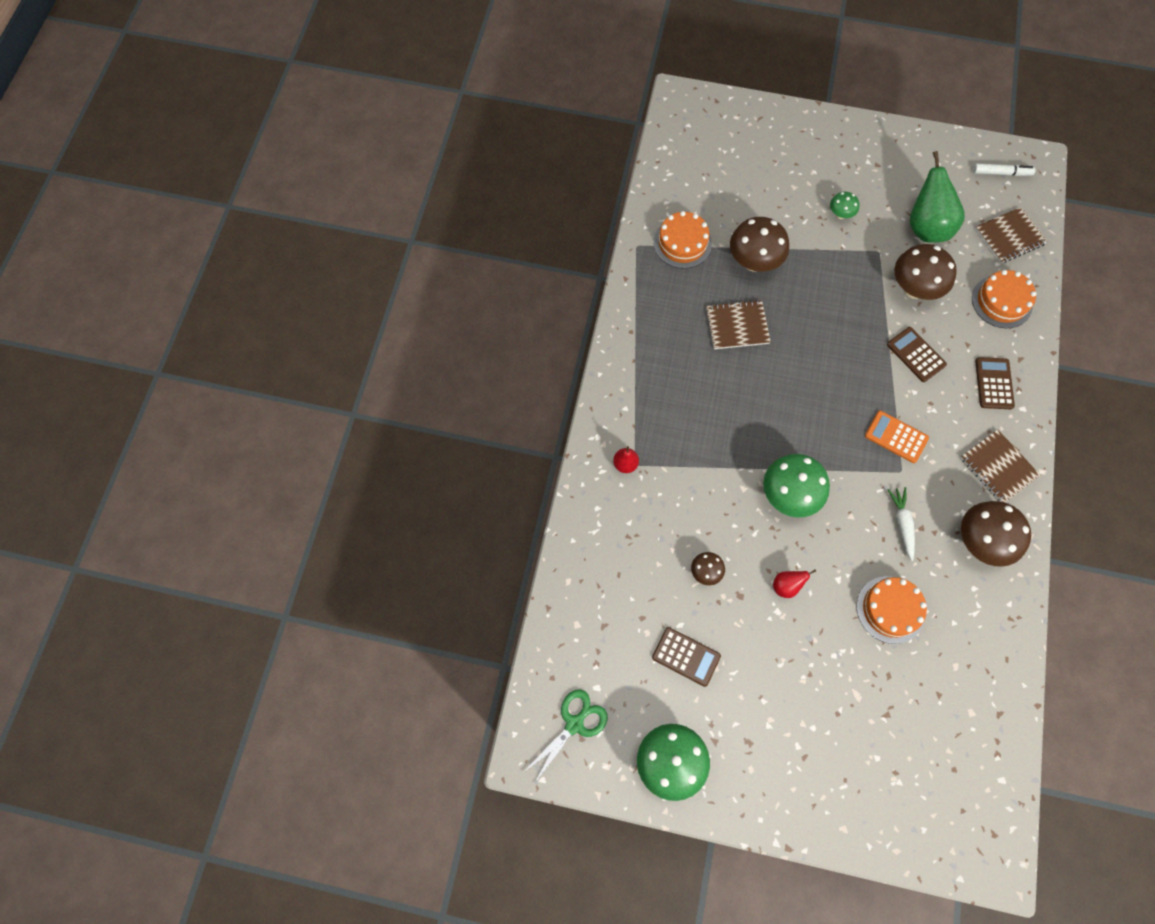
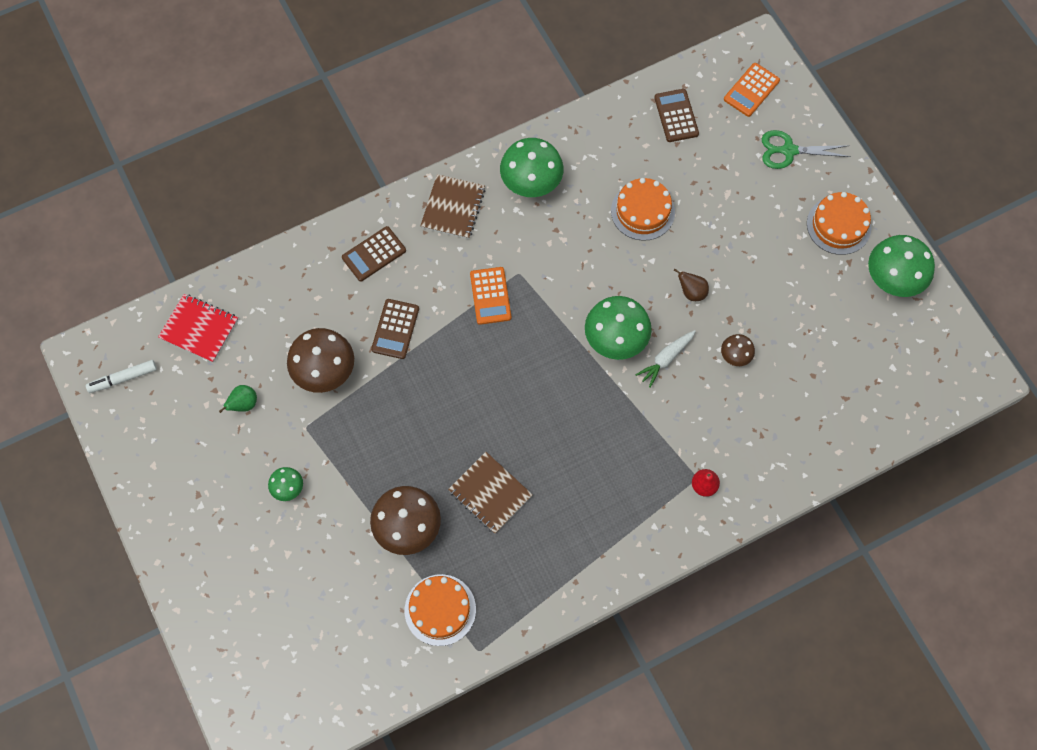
camera: 130 degrees left, 0 degrees up
green scissors [523,689,608,782] -> green scissors moved to [761,130,851,169]
brown calculator [652,627,721,687] -> brown calculator moved to [654,89,699,142]
red pear [773,570,816,598] -> brown pear [674,269,709,301]
white carrot [887,487,915,561] -> white carrot moved to [635,330,696,388]
green pear [910,151,965,243] -> green pear [219,385,257,413], size x0.46
brown mushroom [961,501,1031,567] -> green mushroom [500,138,564,197]
orange cake [972,270,1036,328] -> orange cake moved to [807,192,871,255]
white marker [973,163,1036,176] -> white marker turned 75 degrees counterclockwise [86,360,157,393]
brown notebook [975,207,1048,264] -> red notebook [158,294,238,363]
none -> orange calculator [724,63,780,117]

